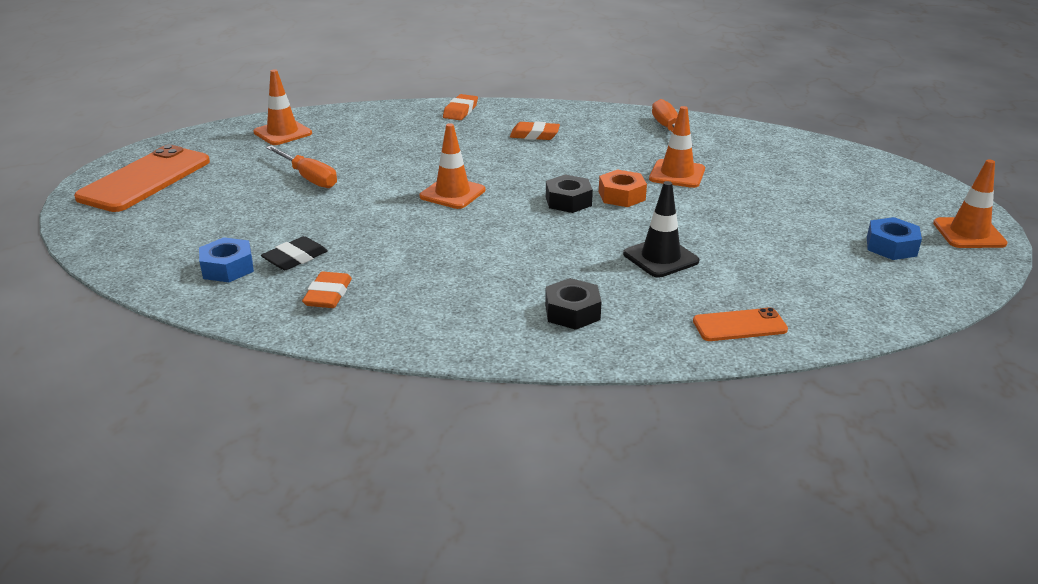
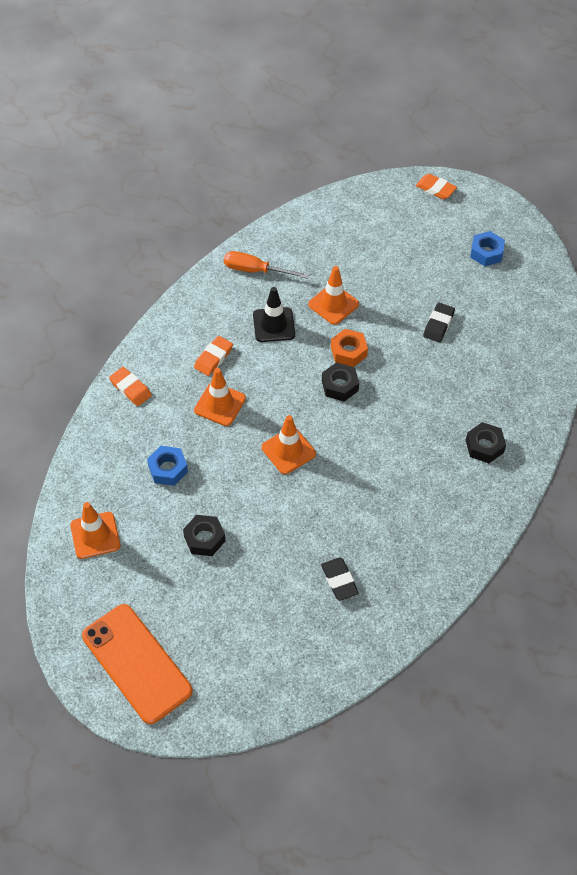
camera: 65 degrees left, 25 degrees up
blue nut [199,237,254,282] -> blue nut moved to [147,446,188,486]
orange screwdriver [266,145,337,188] -> black nut [183,515,225,556]
orange eraser [302,272,352,308] -> orange eraser moved to [416,174,457,199]
black traffic cone [623,181,699,278] -> black traffic cone moved to [253,287,295,342]
orange phone [693,307,788,341] -> none
orange traffic cone [933,159,1008,248] -> orange traffic cone moved to [194,368,246,426]
none -> black eraser [423,303,455,342]

